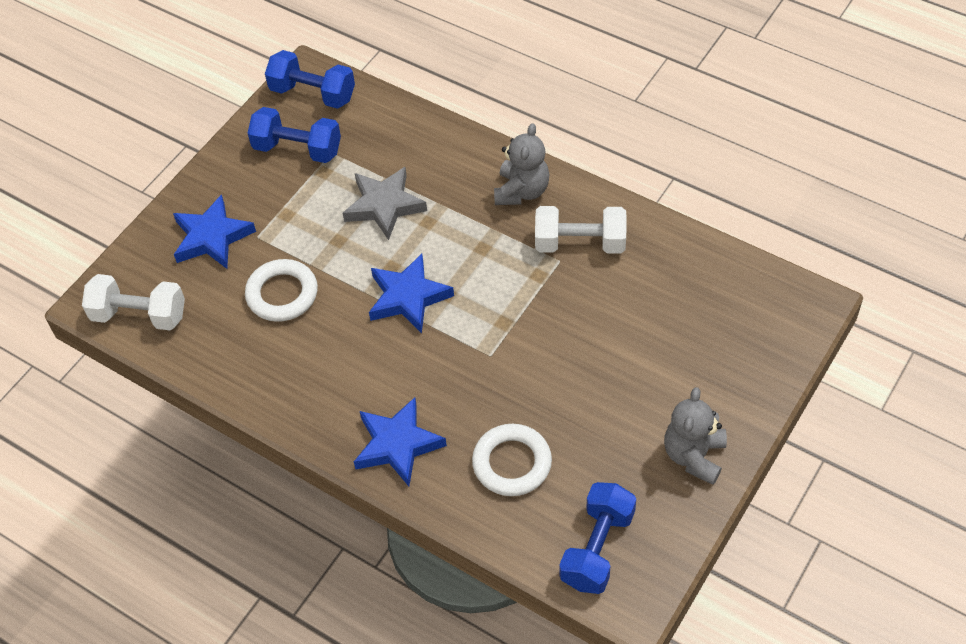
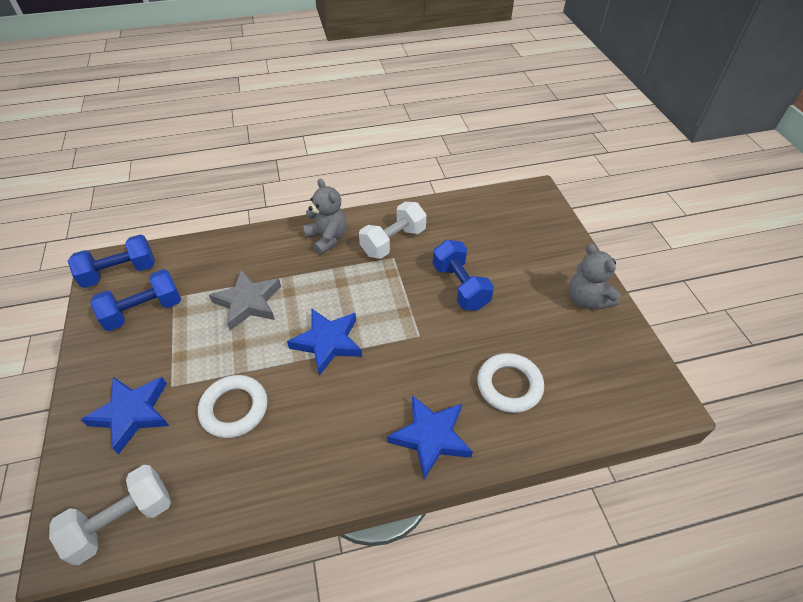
camera: 50 degrees left, 5 degrees down
blue dumbbell [560,482,636,594] -> blue dumbbell moved to [433,240,494,310]

